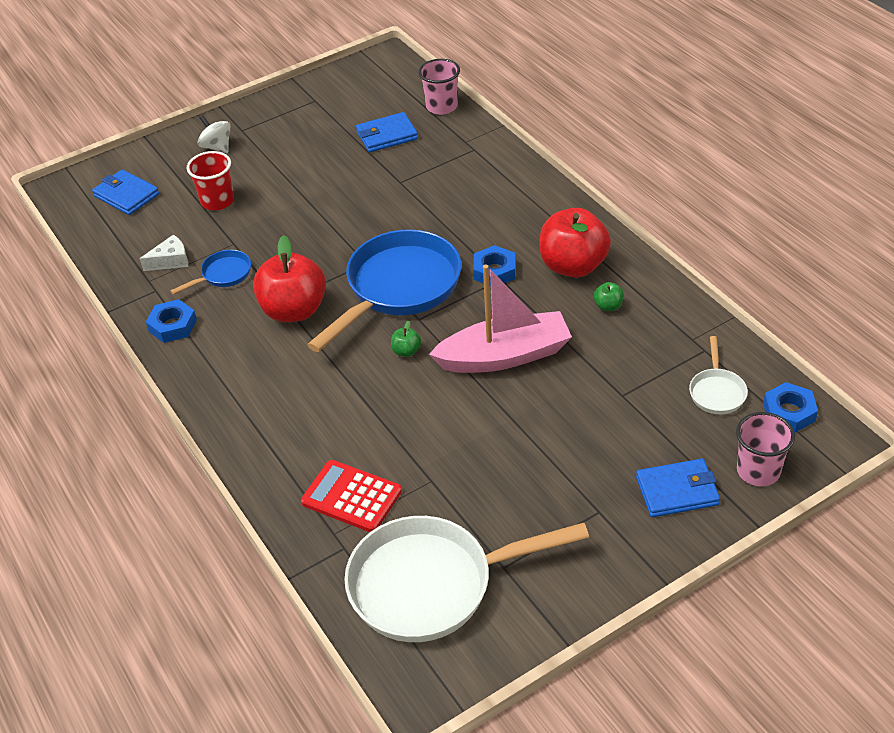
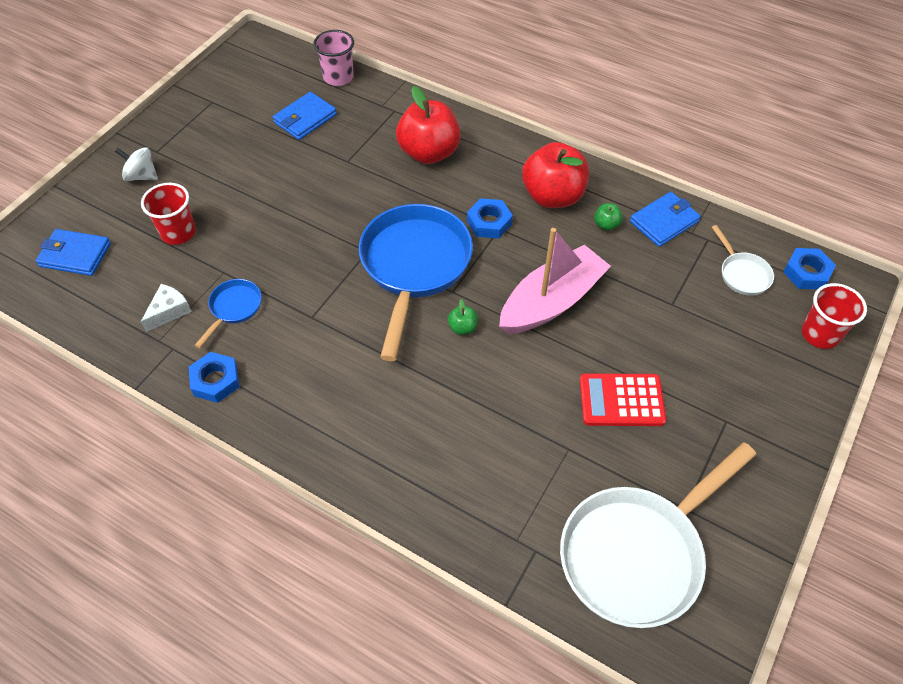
camera: 30 degrees left, 10 degrees up
red apple [253,235,326,322] -> red apple moved to [396,86,461,164]
red calculator [301,460,402,532] -> red calculator moved to [580,373,666,426]
blue wallet [636,459,720,517] -> blue wallet moved to [630,192,701,247]
pink cup [736,412,795,486] -> red cup [802,283,867,349]

